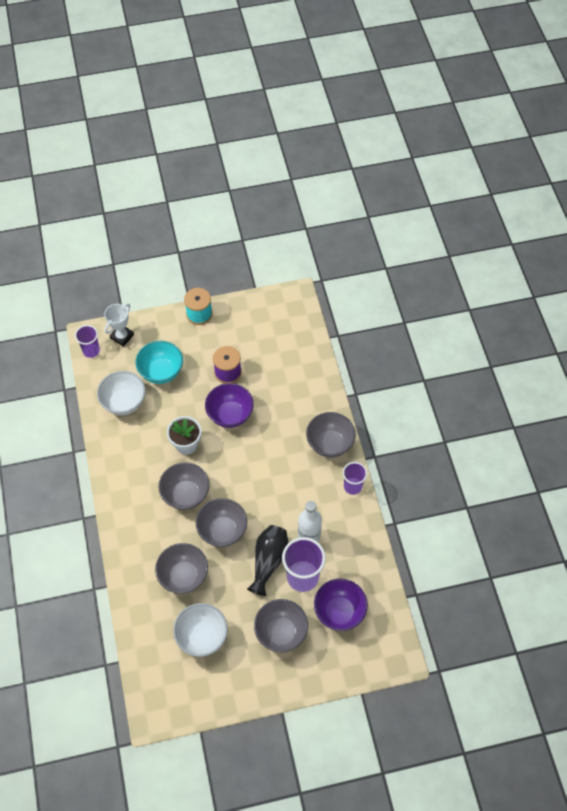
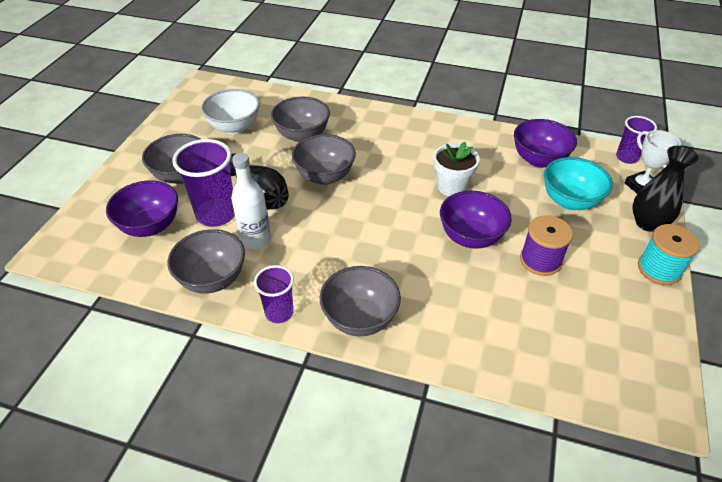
camera: 120 degrees right, 15 degrees down
white bowl [97,371,145,415] -> purple bowl [514,119,577,168]
grey bowl [158,462,209,510] -> grey bowl moved to [167,229,245,293]
none -> black vase [632,146,699,232]

